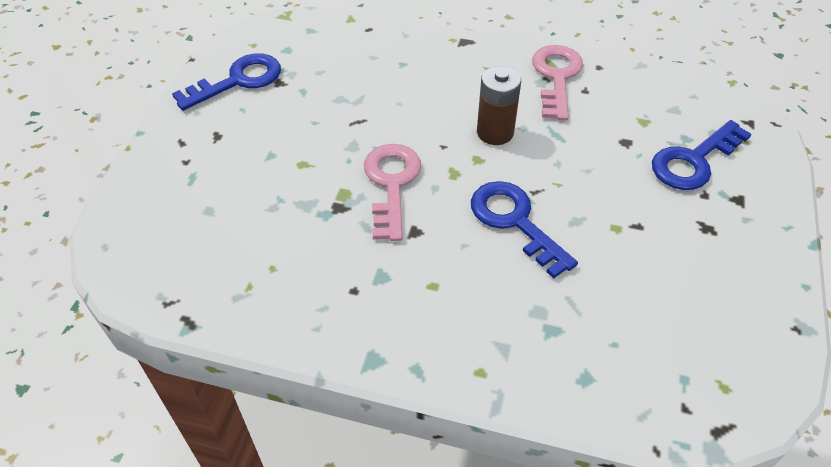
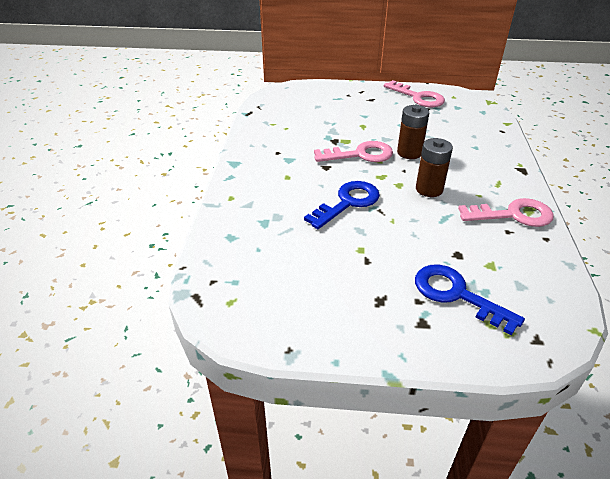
camera: 80 degrees right, 10 degrees down
blue key [172,53,281,111] -> pink key [384,80,445,107]
none -> brown battery [397,105,429,159]

